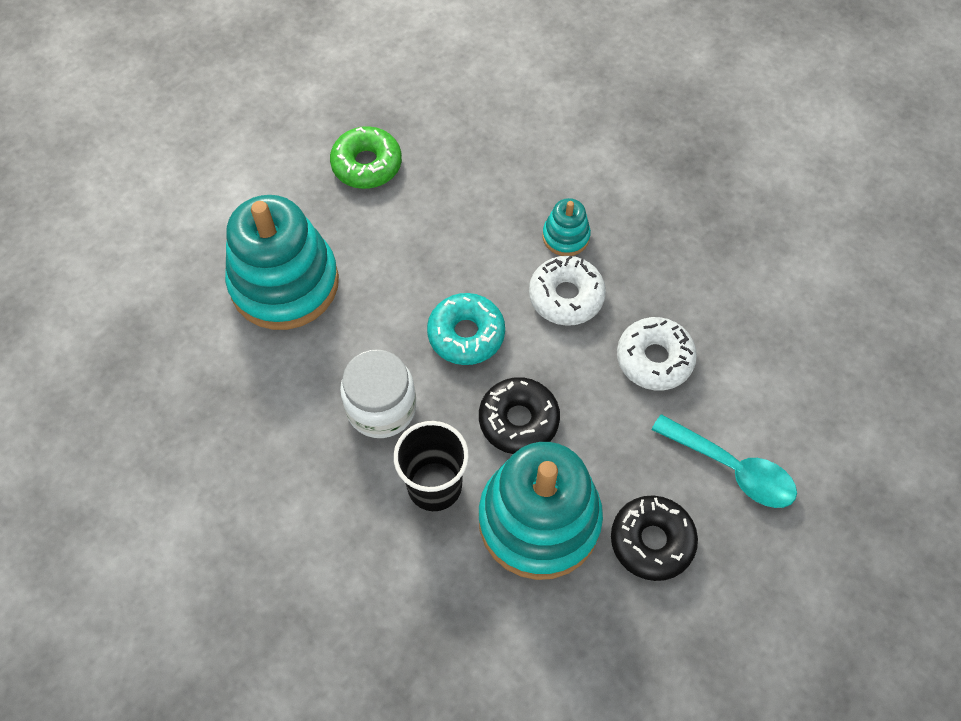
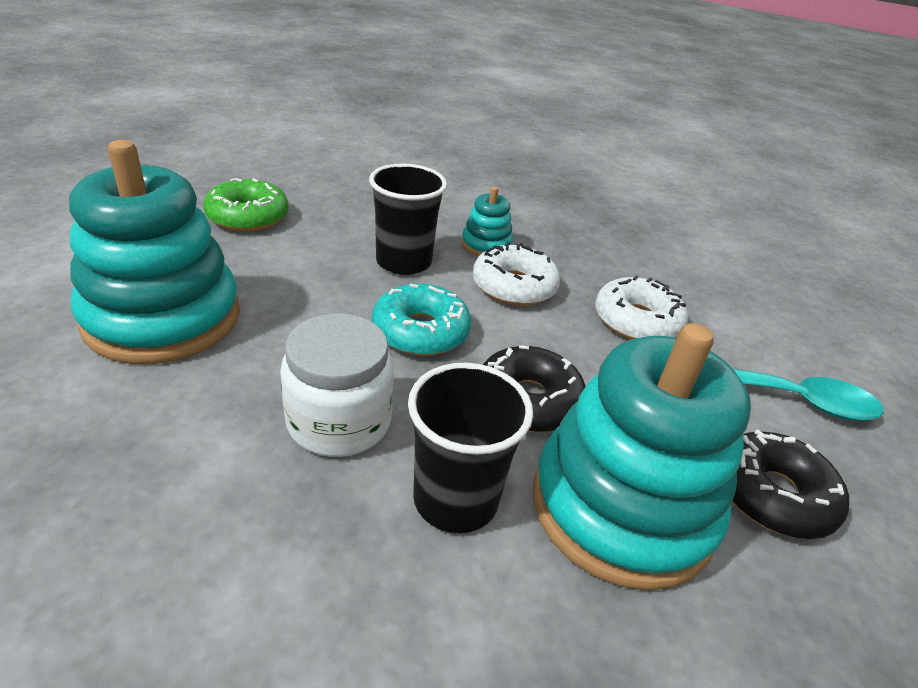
camera: 25 degrees left, 25 degrees down
none -> black cup [369,163,447,275]

